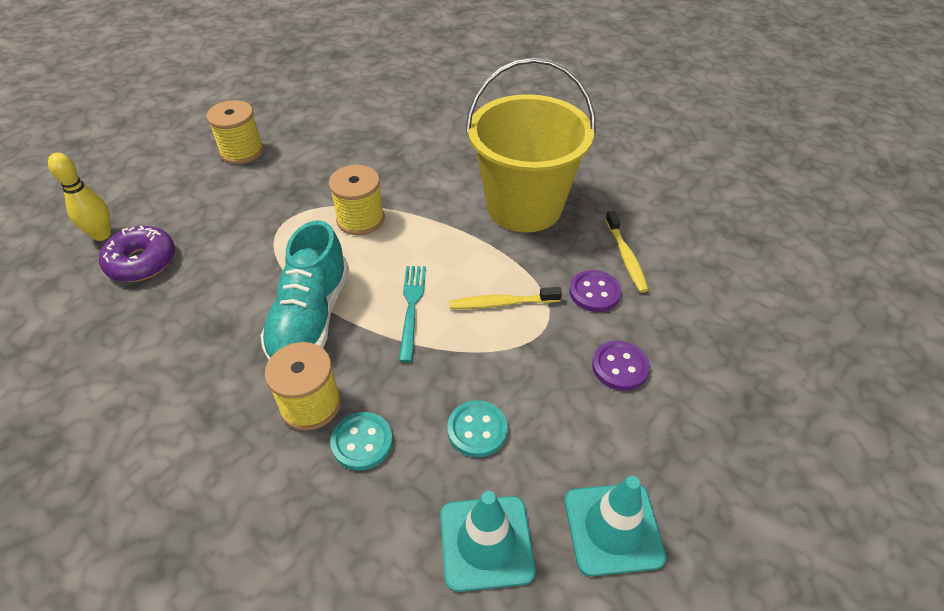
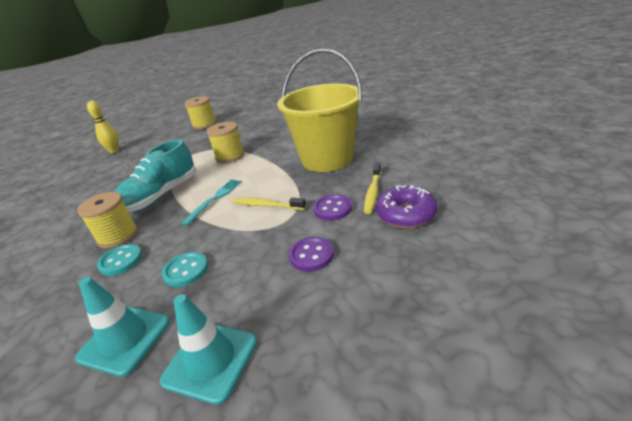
camera: 30 degrees right, 15 degrees down
purple donut [99,226,175,282] -> purple donut moved to [376,185,437,228]

